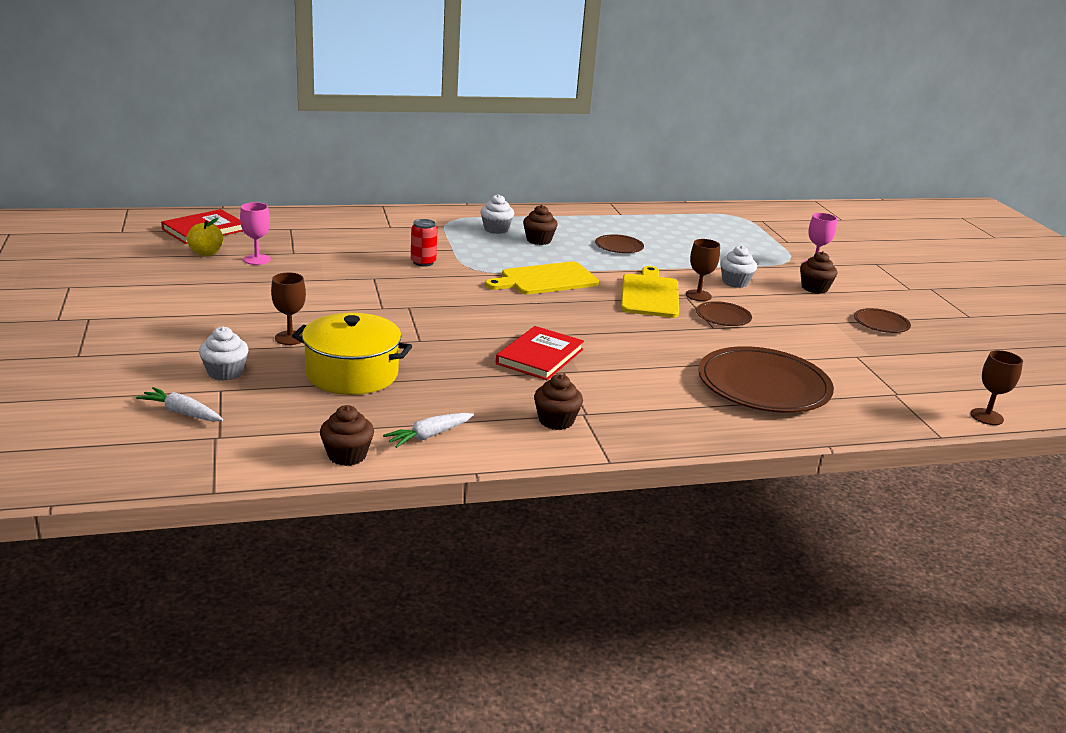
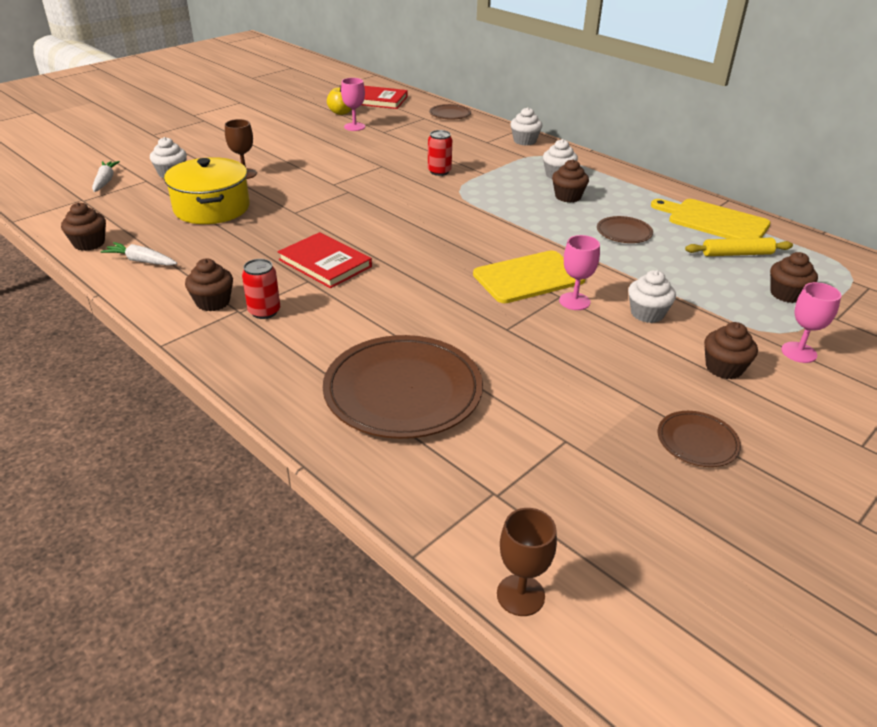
camera: 60 degrees right, 10 degrees up
yellow cutting board [485,261,599,295] -> yellow cutting board moved to [651,199,771,239]
red book [496,326,584,380] -> red book turned 45 degrees clockwise [278,232,372,288]
brown goblet [686,239,720,301] -> pink goblet [559,235,600,310]
brown plate [696,301,752,326] -> brown plate moved to [429,104,471,120]
none -> red can [242,259,280,319]
none -> white cupcake [510,107,542,145]
none -> yellow rolling pin [685,238,793,256]
none -> brown cupcake [770,252,818,303]

